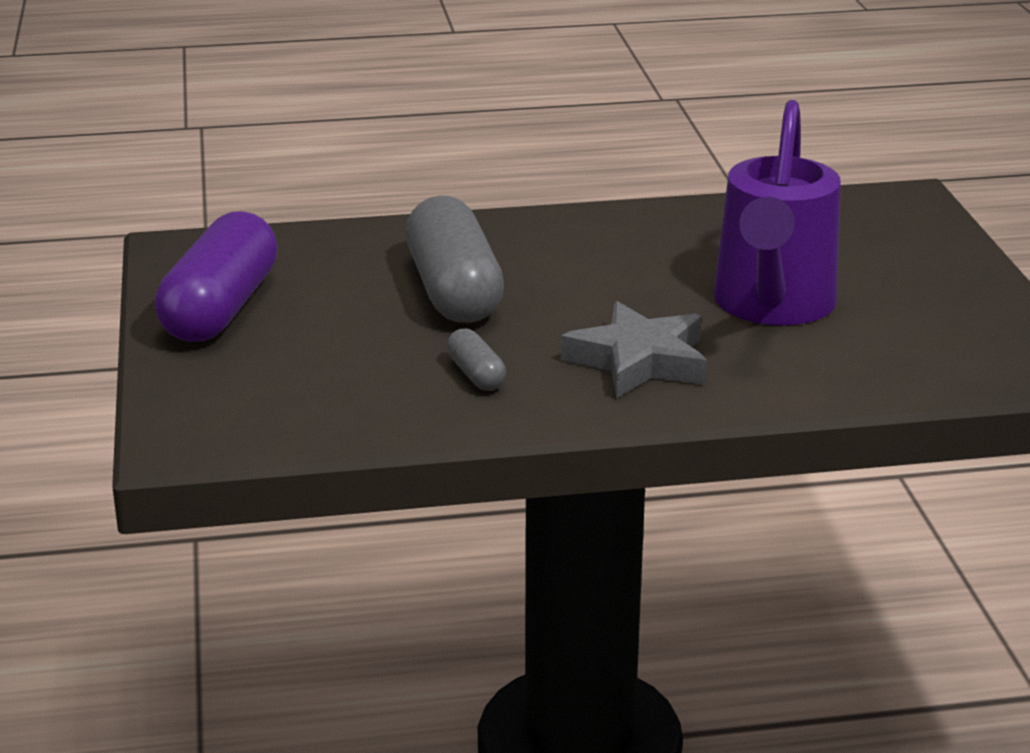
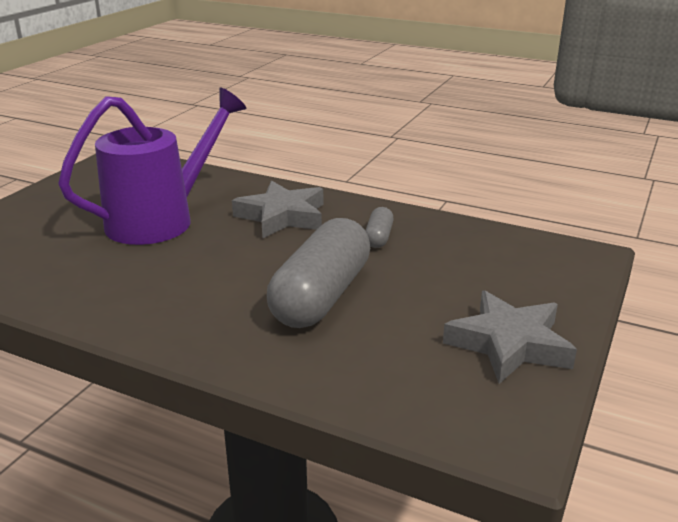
camera: 145 degrees left, 0 degrees up
purple capsule [155,211,278,342] -> grey star [443,290,577,384]

